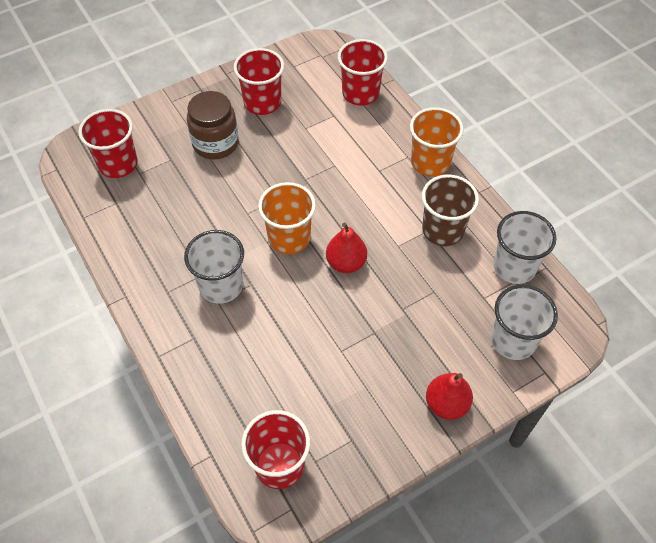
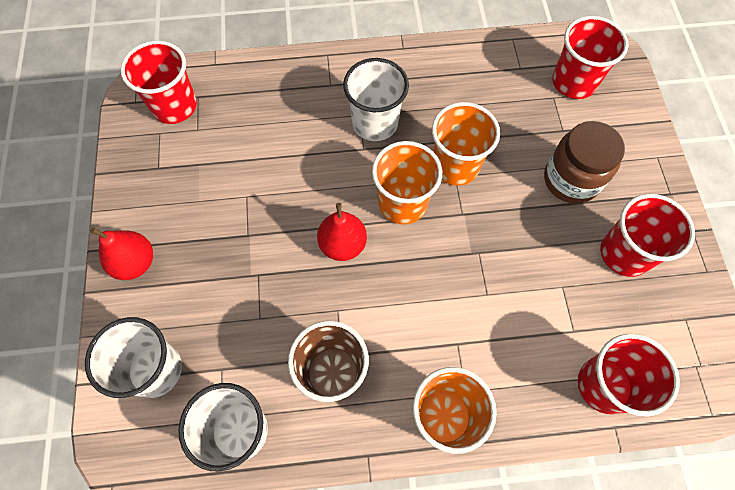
camera: 115 degrees right, 10 degrees up
none -> orange cup [432,102,500,186]

